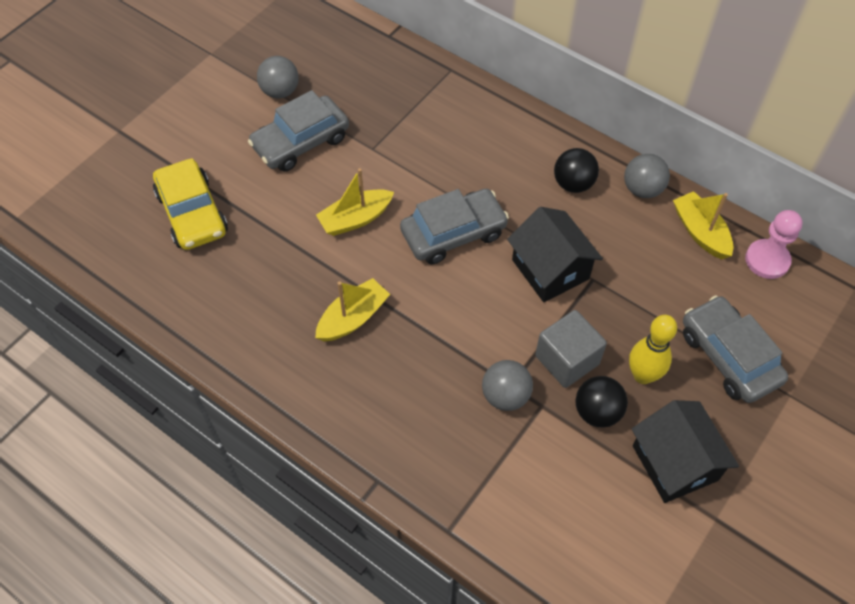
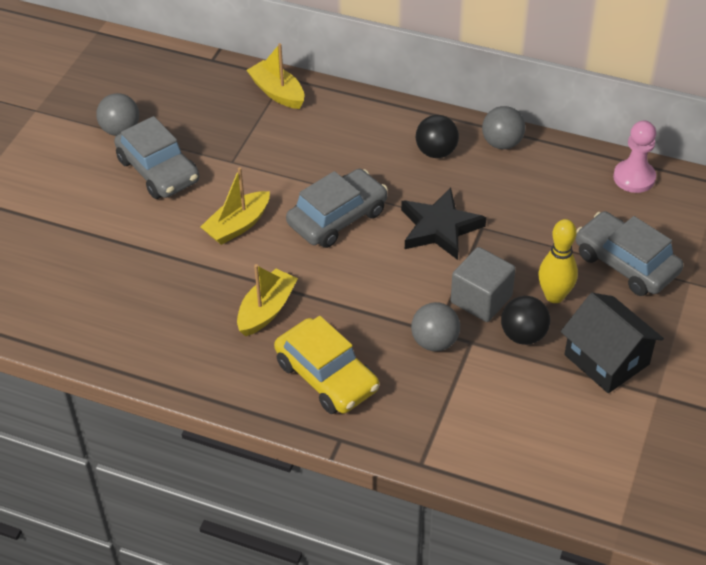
camera: 15 degrees left, 10 degrees down
yellow car [153,158,228,250] -> yellow car moved to [274,316,379,414]
grey car [248,90,349,172] -> grey car turned 75 degrees counterclockwise [114,116,199,199]
black house [507,207,603,302] -> black star [401,188,486,260]
yellow boat [673,191,733,259] -> yellow boat moved to [247,43,304,109]

